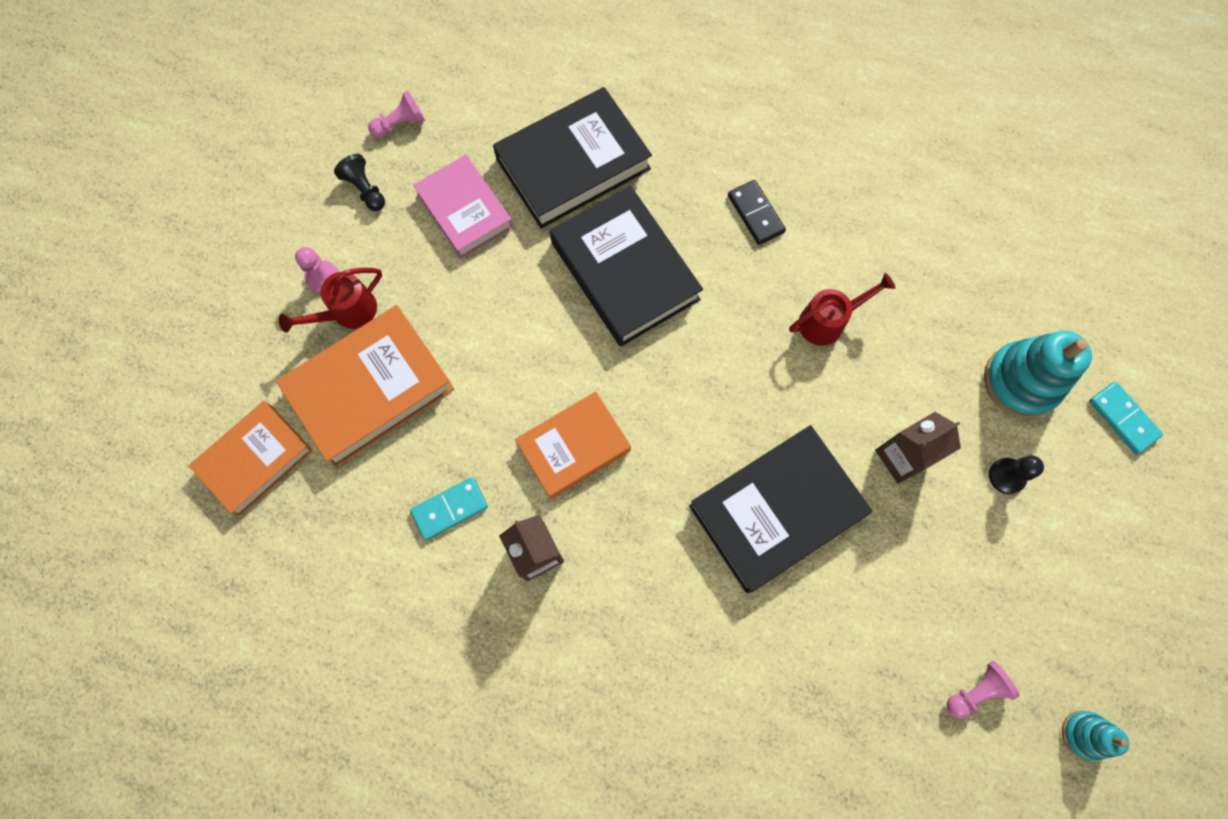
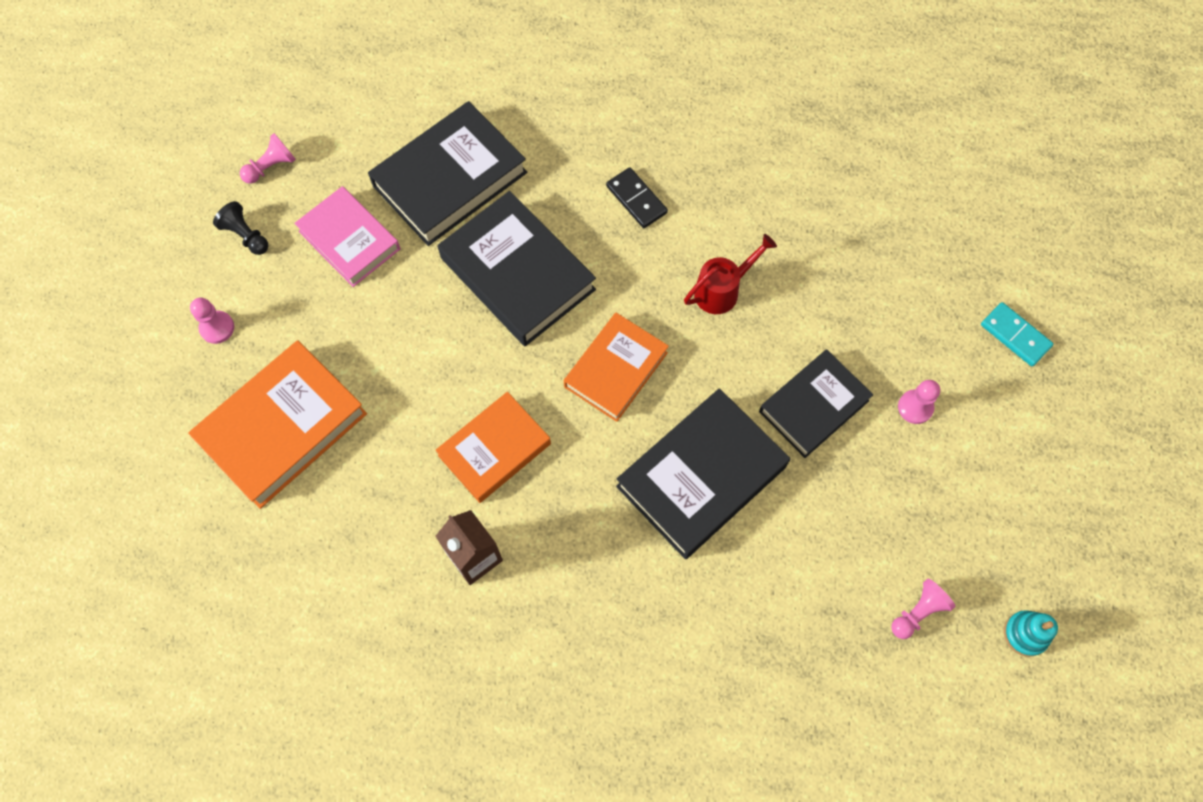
camera: 10 degrees left, 5 degrees down
orange book [189,401,313,516] -> orange book moved to [564,313,669,422]
red watering can [278,268,382,333] -> none
turquoise domino [410,477,488,540] -> none
brown carton [875,412,961,484] -> black book [759,350,873,458]
turquoise stacking toy [984,331,1092,418] -> none
black pawn [989,455,1044,494] -> pink pawn [898,380,940,424]

